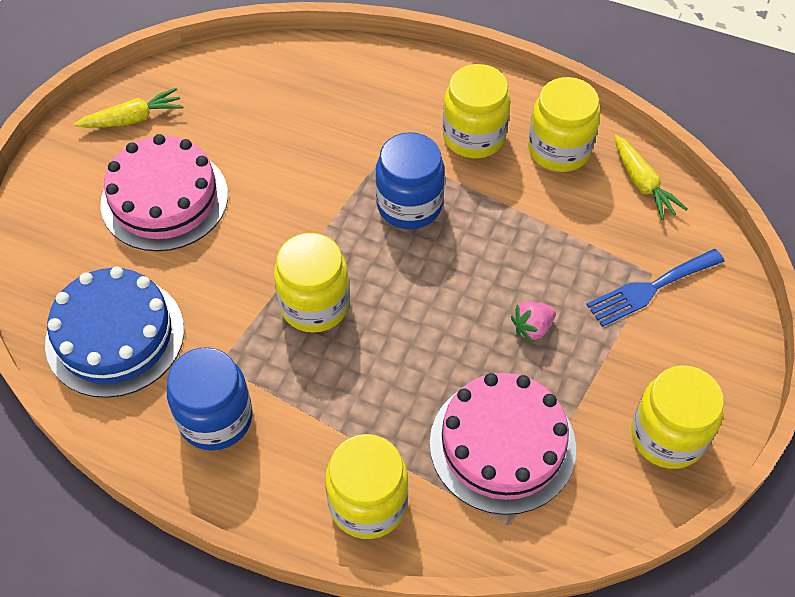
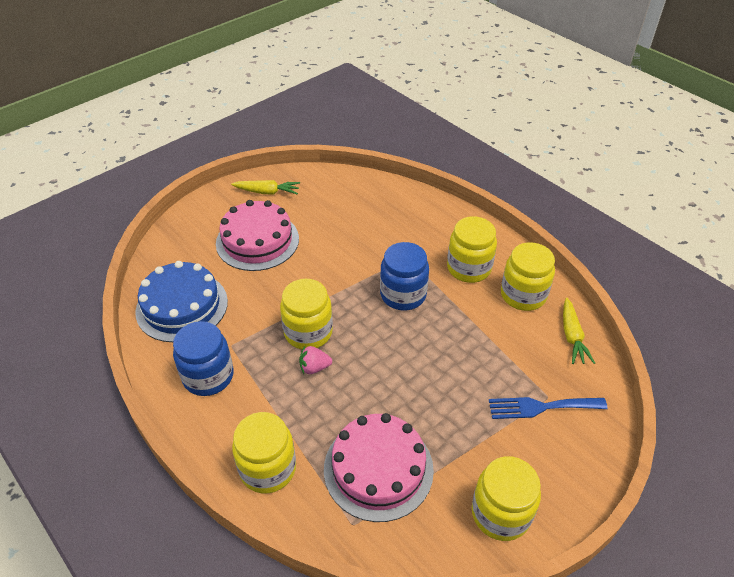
camera: 25 degrees right, 10 degrees down
pink strawberry [511,302,556,343] -> pink strawberry moved to [299,346,332,374]

